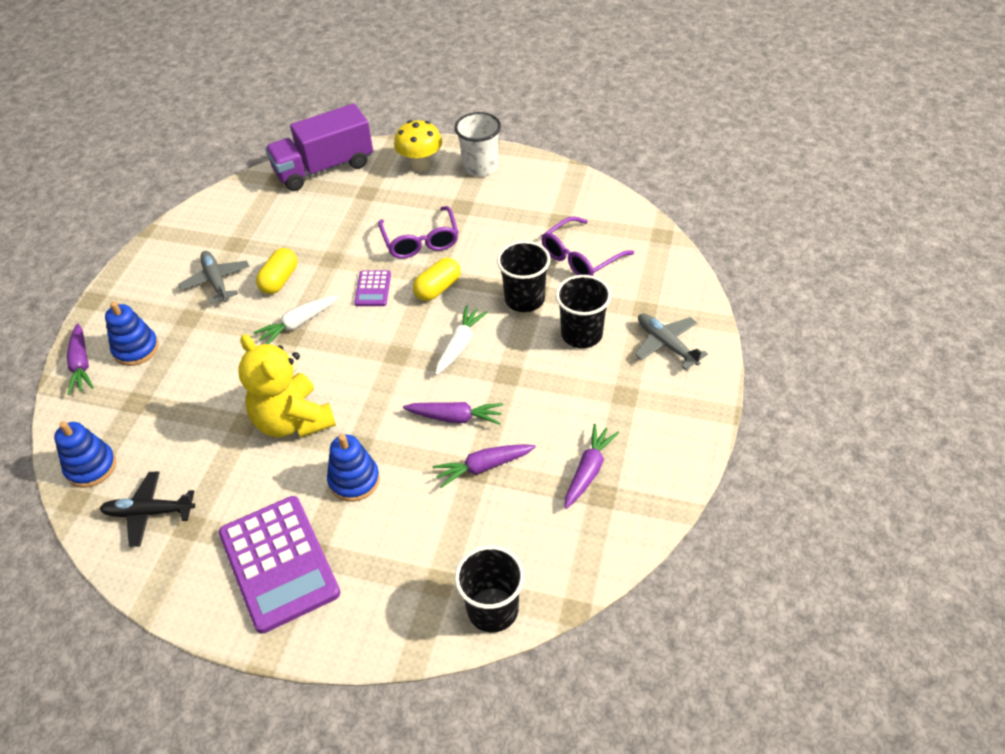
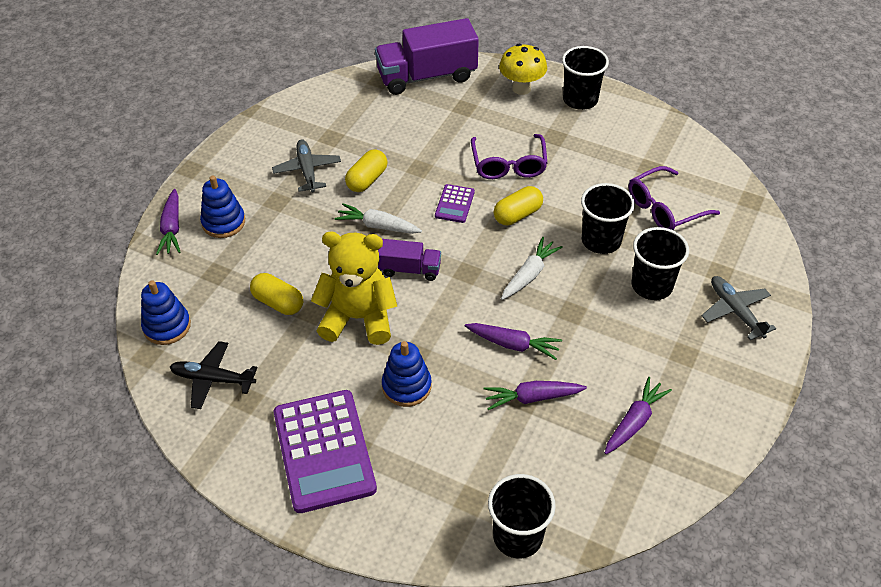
camera: 10 degrees right, 0 degrees up
yellow teddy bear [239,334,336,438] -> yellow teddy bear turned 120 degrees clockwise [311,231,397,345]
white carrot [254,295,339,344] -> white carrot turned 45 degrees clockwise [334,203,422,234]
white cup [454,112,501,176] -> black cup [562,46,609,110]
none -> yellow capsule [250,273,303,315]
none -> purple truck [378,239,441,281]

